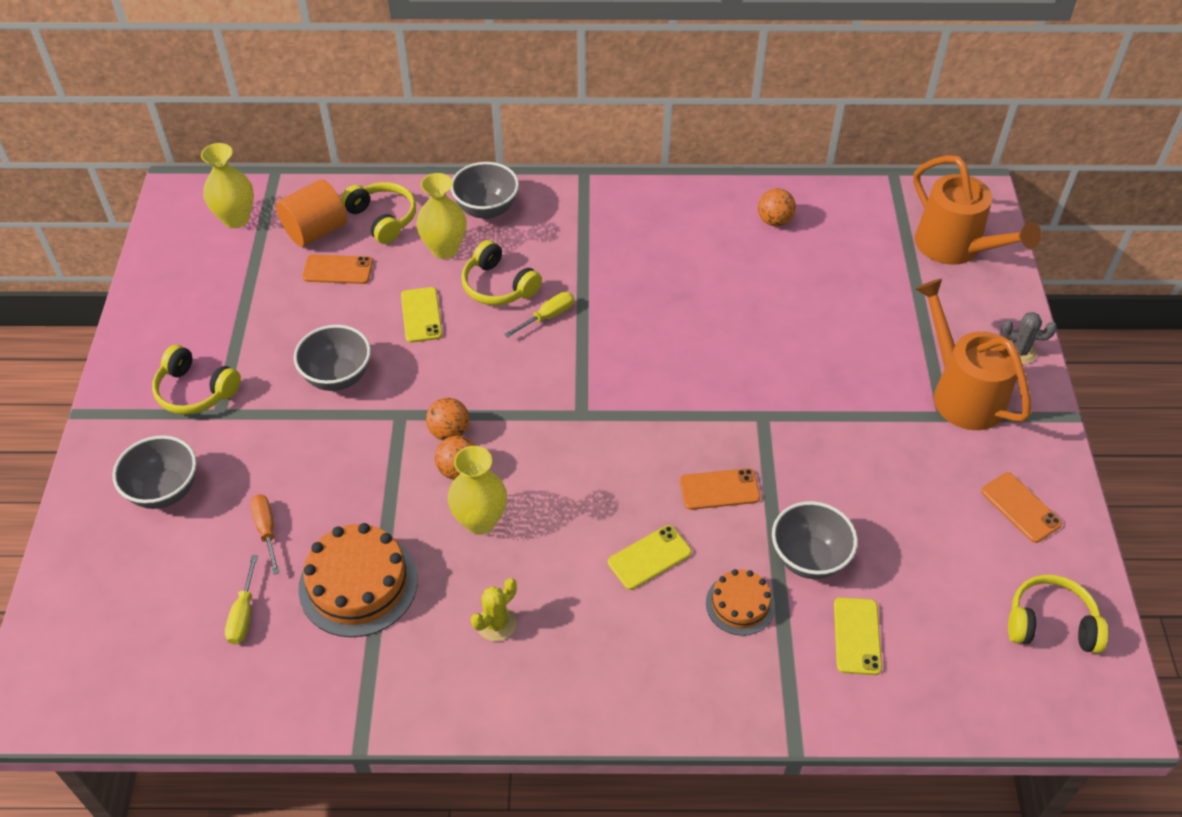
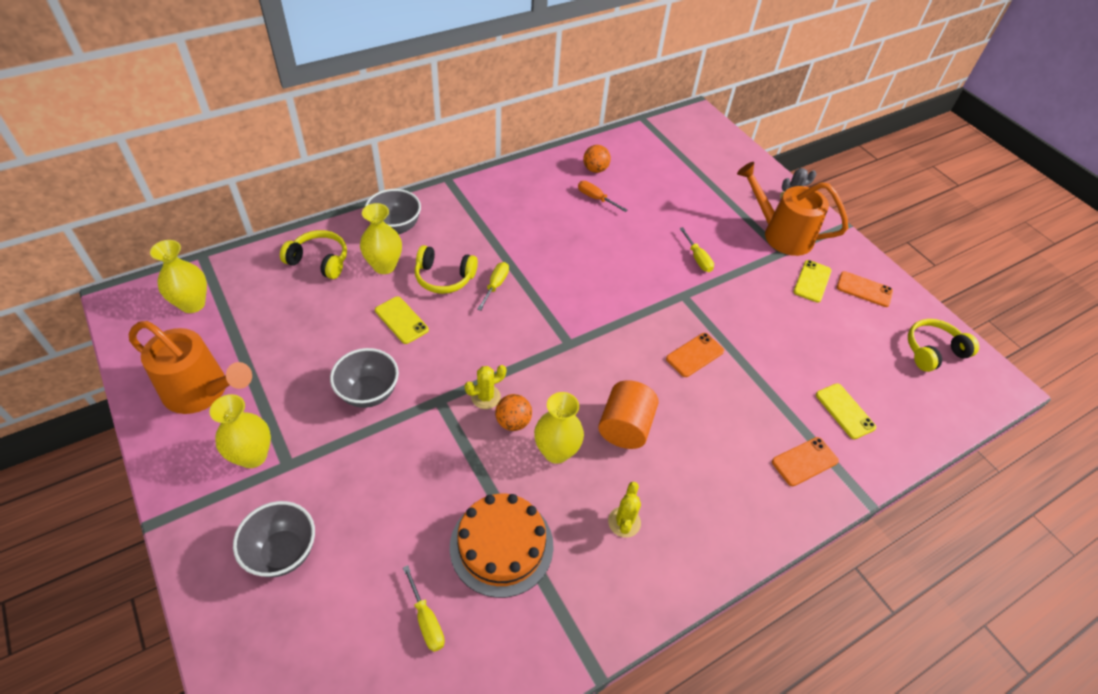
camera: 35 degrees left, 0 degrees up
yellow headphones [152,345,241,415] -> yellow vase [209,394,271,468]
orange screwdriver [250,494,280,575] -> orange screwdriver moved to [578,181,627,212]
orange cylinder [276,179,347,247] -> orange cylinder moved to [598,380,659,449]
orange phone [302,254,373,284] -> orange phone moved to [772,437,839,486]
orange ball [426,398,469,440] -> yellow cactus [465,365,506,409]
yellow phone [608,525,692,590] -> yellow phone moved to [793,260,832,303]
orange cake [706,569,775,636] -> none
grey bowl [772,501,858,579] -> none
orange watering can [913,155,1041,265] -> orange watering can moved to [129,321,252,414]
none -> yellow screwdriver [679,227,714,272]

